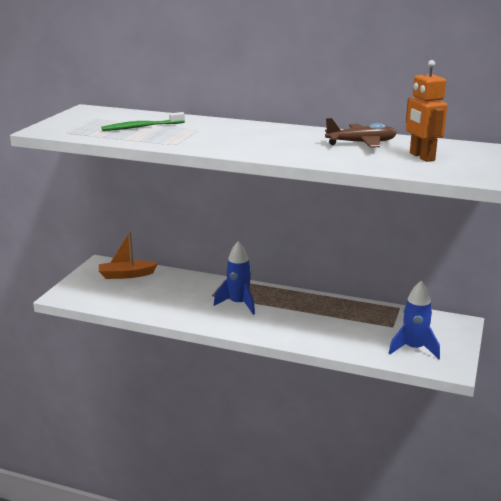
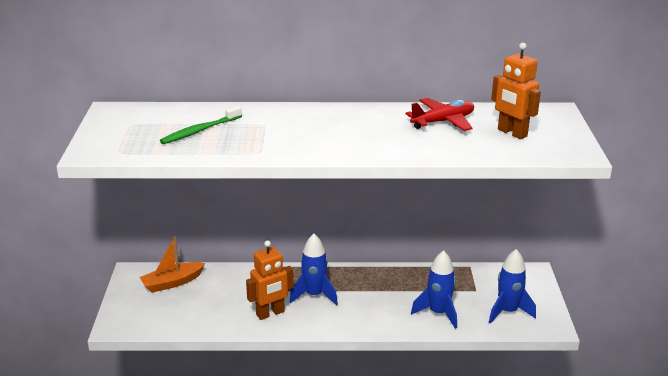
camera: 20 degrees left, 5 degrees up
brown plane [325,118,397,148] -> red plane [405,98,474,131]
none -> orange robot [246,240,293,320]
none -> blue rocket [411,250,457,329]

